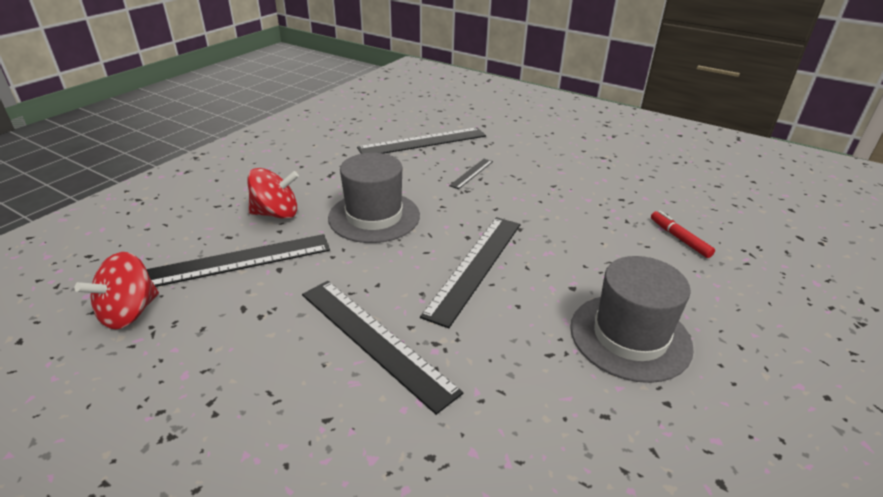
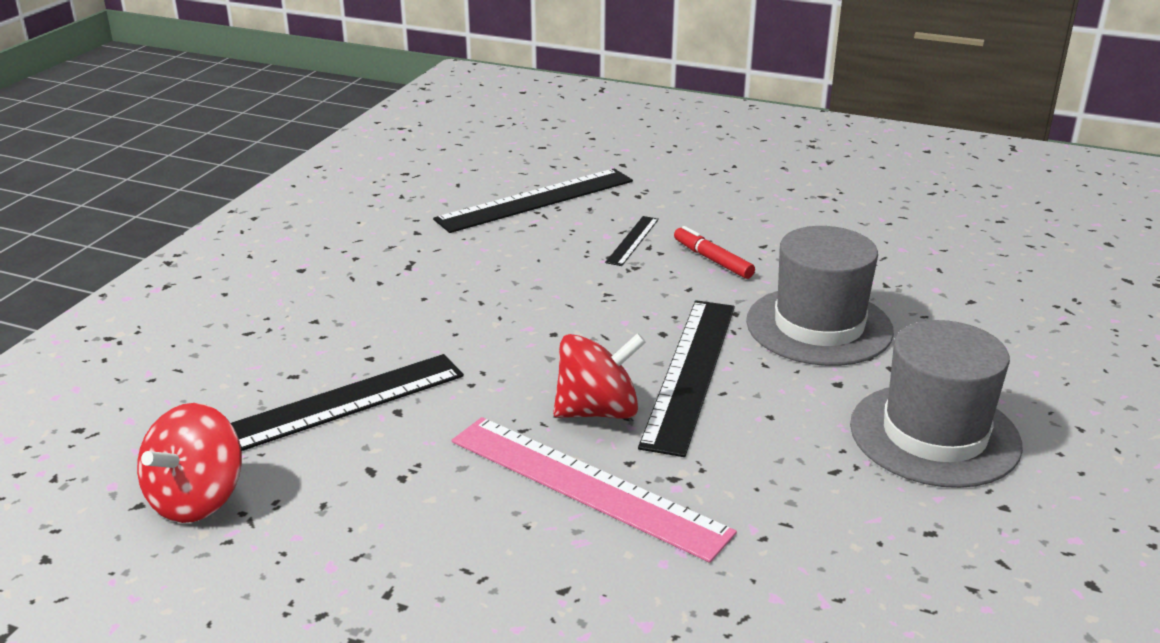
camera: 10 degrees left, 5 degrees down
red spinning top [247,168,299,219] -> red spinning top moved to [553,333,646,419]
black ruler [302,281,463,415] -> pink ruler [451,417,737,563]
grey hat [328,153,420,243] -> grey hat moved to [746,226,894,366]
red marker [651,211,715,258] -> red marker moved to [674,226,755,279]

